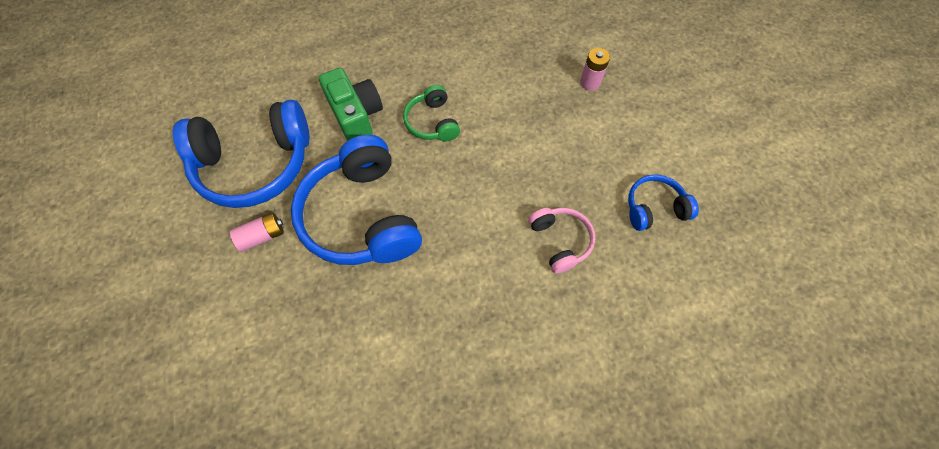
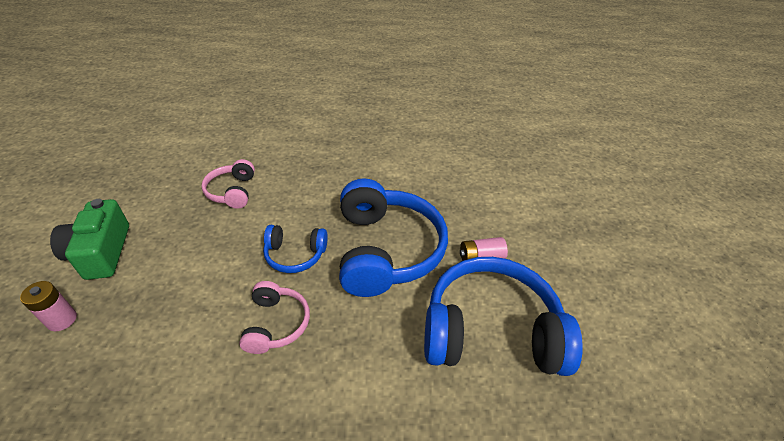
camera: 165 degrees left, 20 degrees down
green camera [319,68,383,141] -> green camera moved to [50,199,129,280]
green headphones [403,85,460,142] -> pink headphones [239,281,310,354]
blue headphones [628,174,699,231] -> blue headphones moved to [263,225,328,273]

